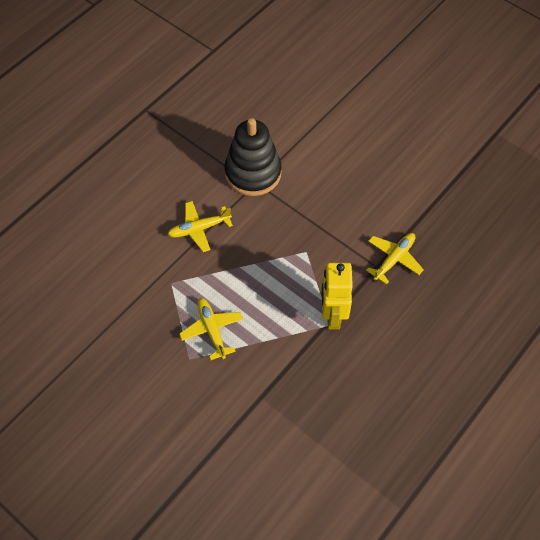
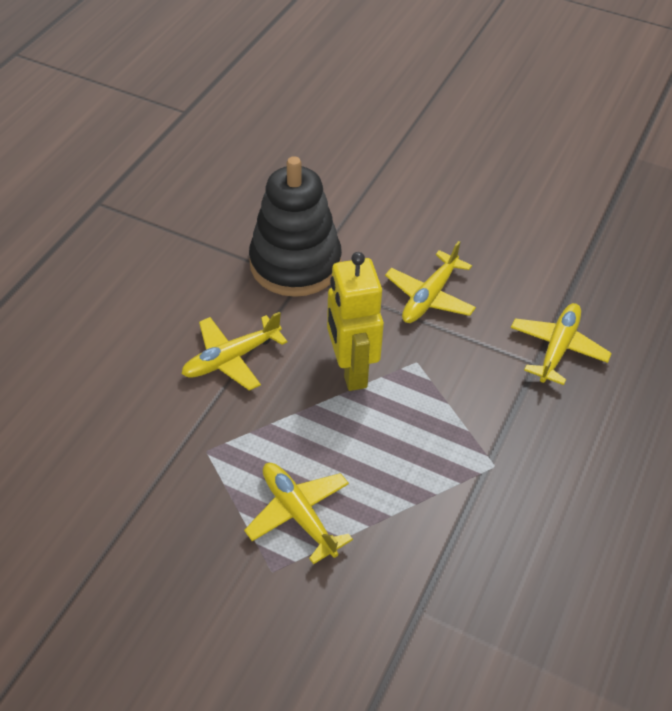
camera: 15 degrees left, 10 degrees down
yellow robot [321,263,353,329] -> yellow robot moved to [327,252,384,391]
none -> yellow plane [385,241,476,323]

